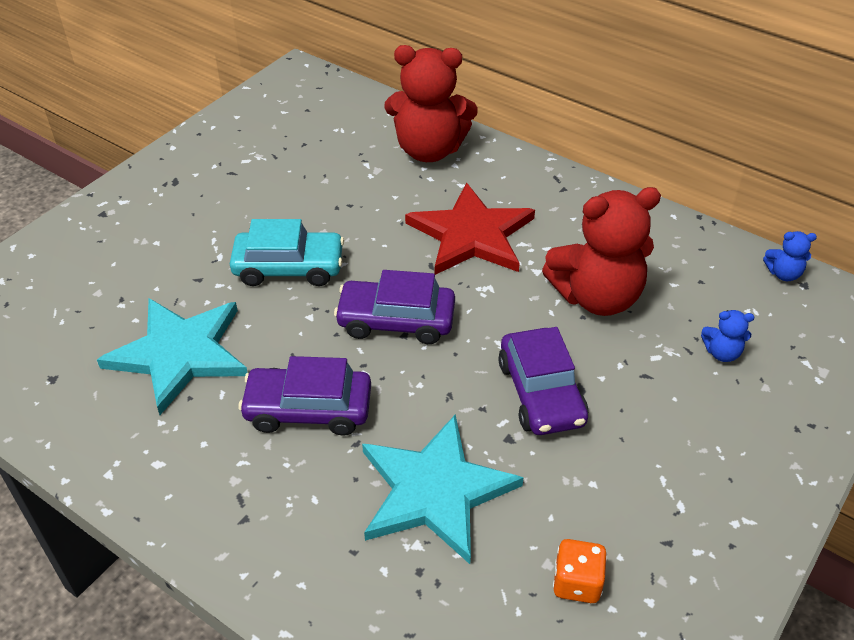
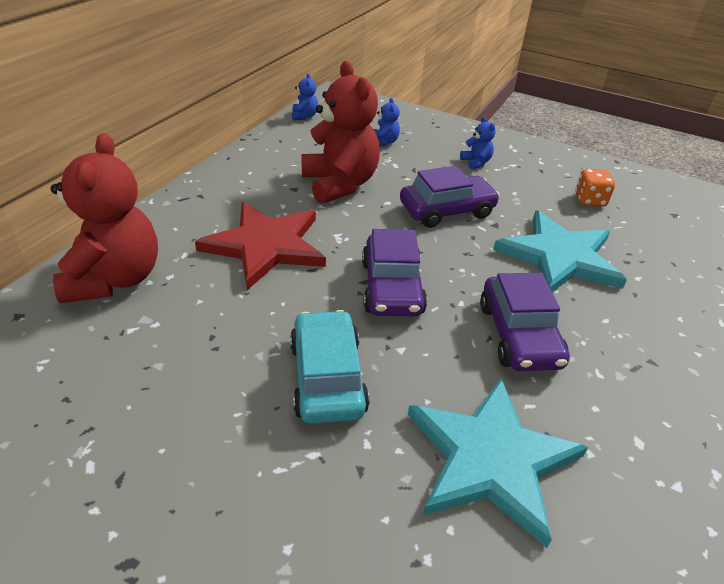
camera: 100 degrees left, 5 degrees down
none -> blue teddy bear [460,116,496,170]

